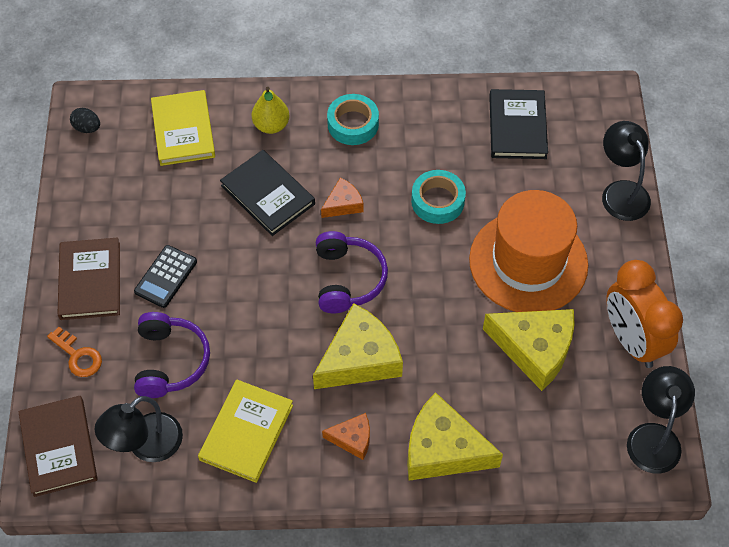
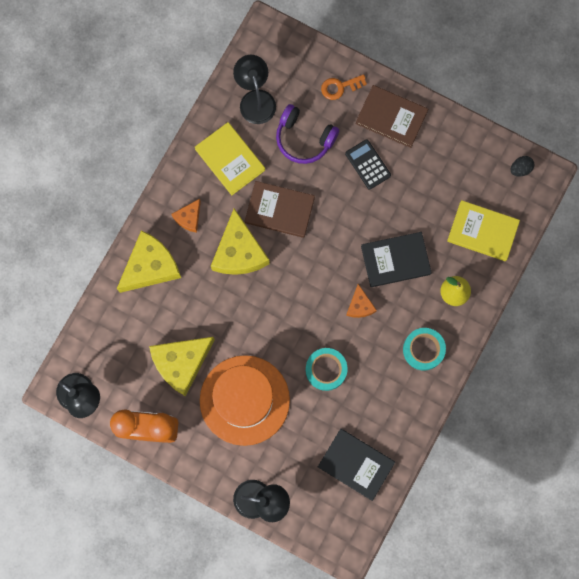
camera: 120 degrees right, 20 degrees up
brown book [18,396,98,497] -> brown book moved to [245,181,315,238]
purple headphones [316,231,388,313] -> none

